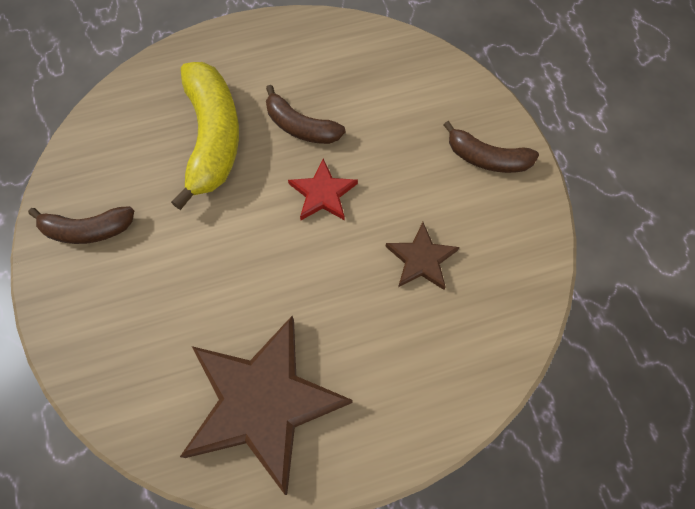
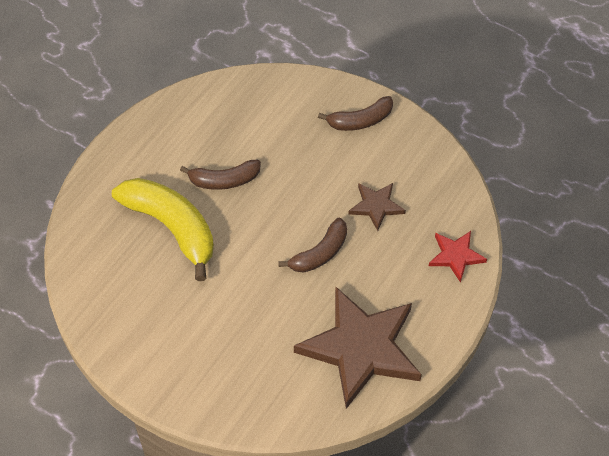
camera: 40 degrees left, 10 degrees down
brown banana [28,206,134,244] -> brown banana moved to [278,217,347,273]
red star [288,158,358,220] -> red star moved to [429,231,487,283]

